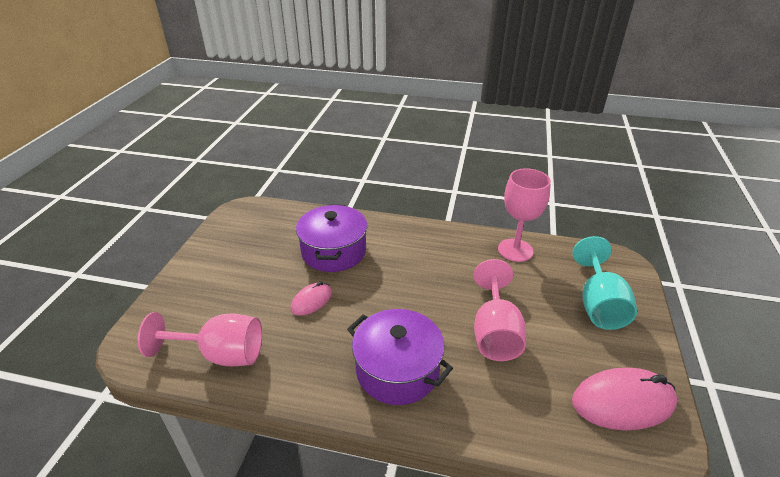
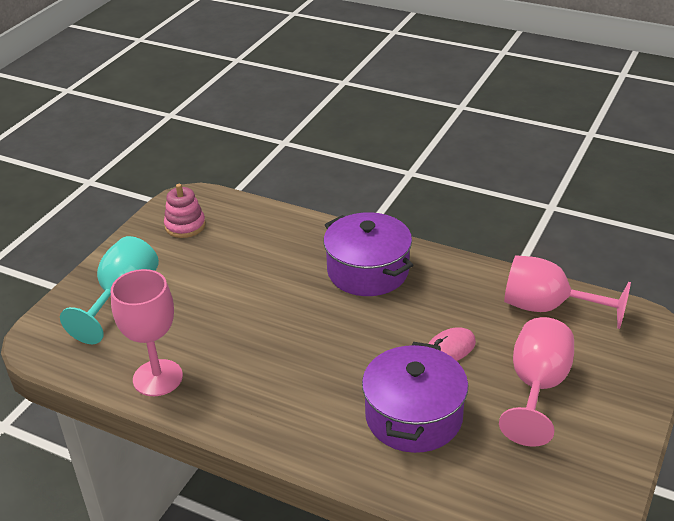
camera: 165 degrees left, 0 degrees up
pink goblet [474,259,526,361] -> pink goblet moved to [499,317,574,447]
pink mouse [572,368,677,430] -> pink stacking toy [164,184,206,238]

